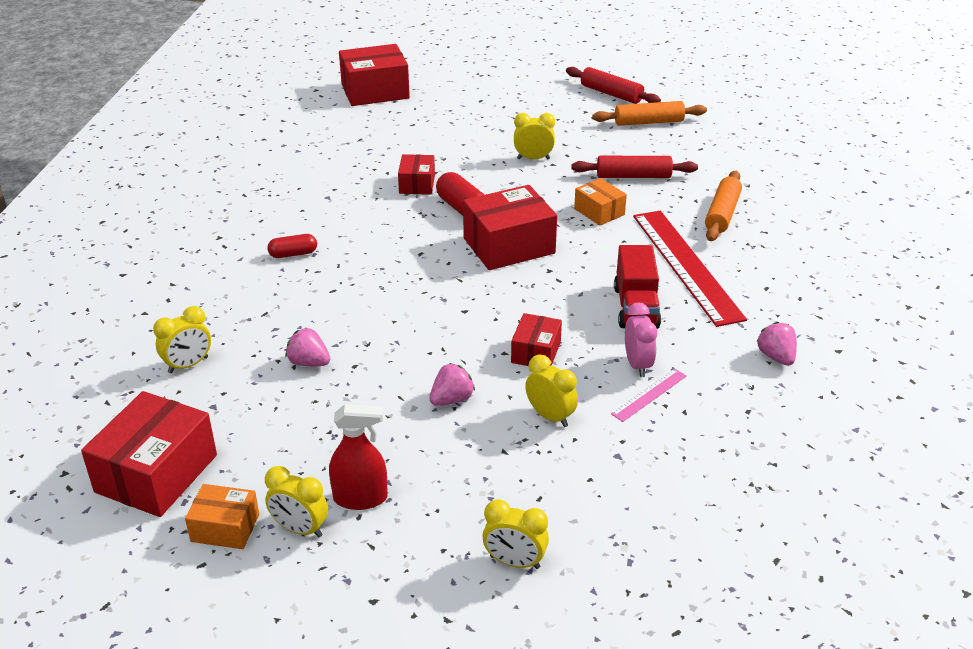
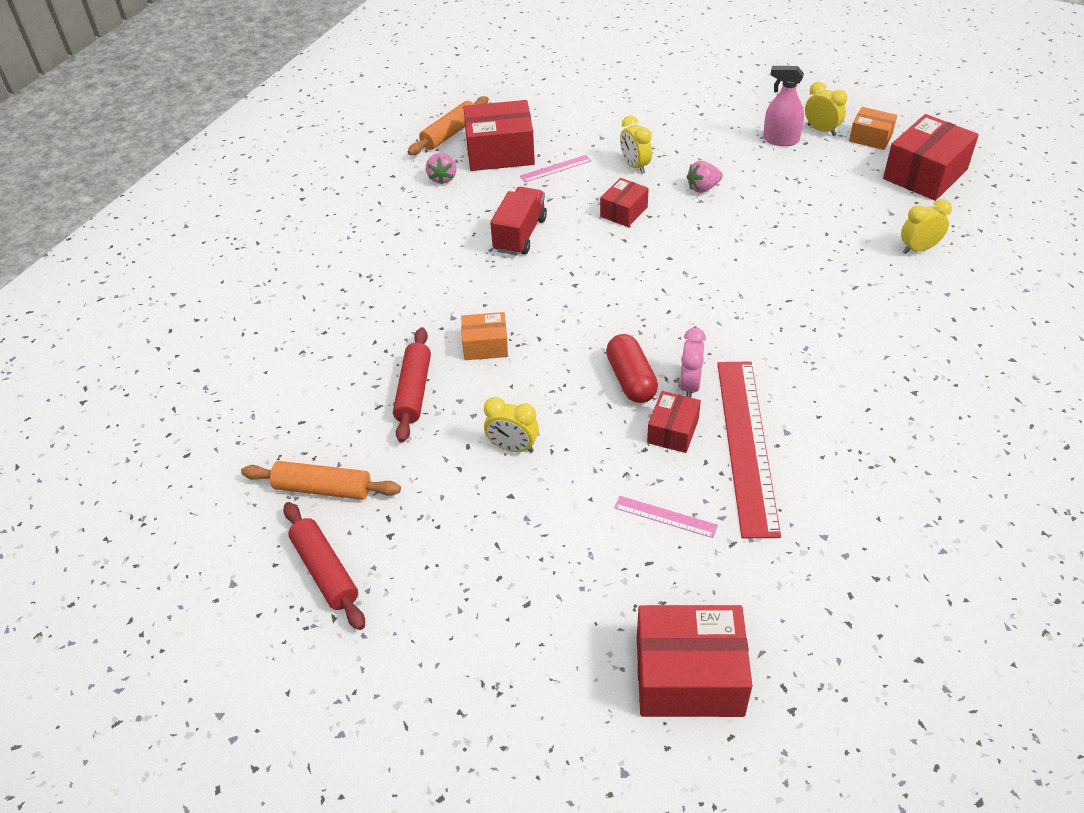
camera: 160 degrees left, 10 degrees up
red capsule [267,234,317,258] -> none
pink strawberry [285,328,331,366] -> none
red spray bottle [329,404,388,510] -> pink spray bottle [763,66,804,146]
red box [463,185,557,270] -> red box moved to [463,100,535,171]
yellow clock [482,499,549,569] -> none
red rolling pin [571,156,698,178] -> red rolling pin turned 75 degrees clockwise [393,327,431,443]
orange box [574,178,627,226] -> orange box turned 75 degrees counterclockwise [461,312,508,360]
pink clock [625,302,657,377] -> pink clock moved to [679,328,706,398]
red ruler [633,211,747,327] -> red ruler moved to [717,361,781,538]
orange rolling pin [705,171,742,241] -> orange rolling pin moved to [407,96,489,155]
none -> pink ruler [614,496,718,538]

